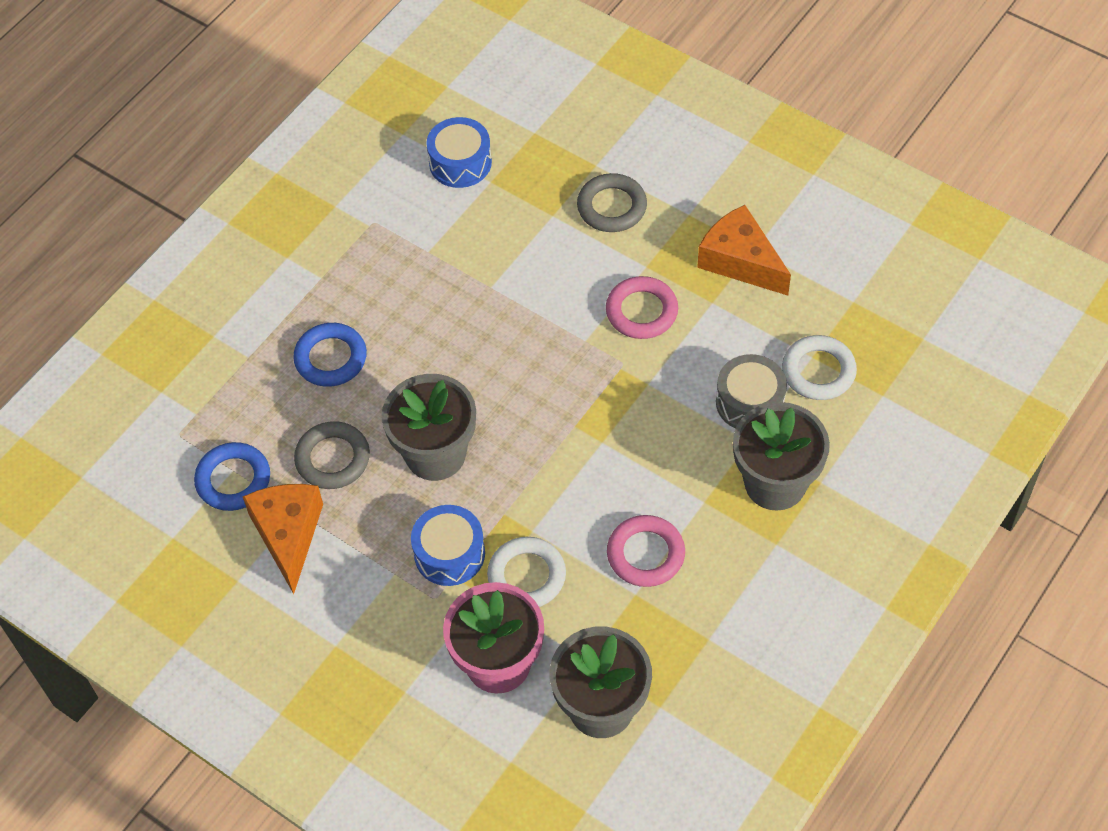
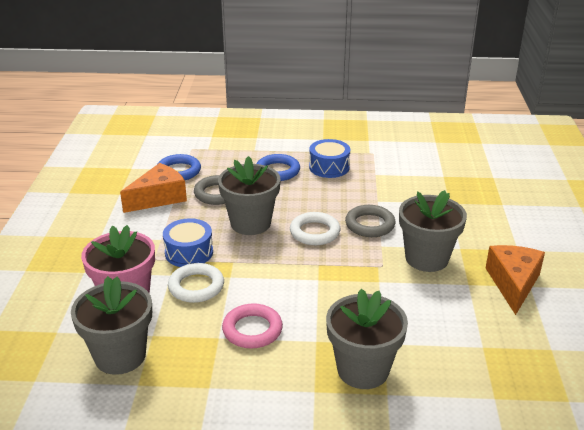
camera: 55 degrees right, 25 degrees down
blue drum [426,117,492,188] -> blue drum moved to [309,139,350,178]
grey ring [577,173,647,232] -> grey ring moved to [345,205,395,237]
pink ring [606,276,678,339] -> grey flower pot [399,190,467,272]
grey drum [716,354,787,429] -> none
white ring [782,335,857,400] -> white ring moved to [290,212,340,245]

